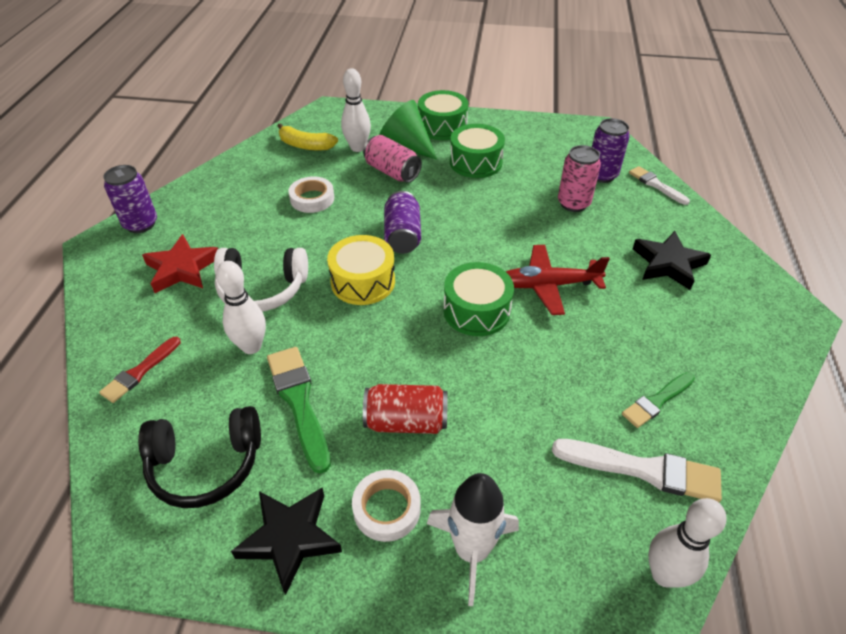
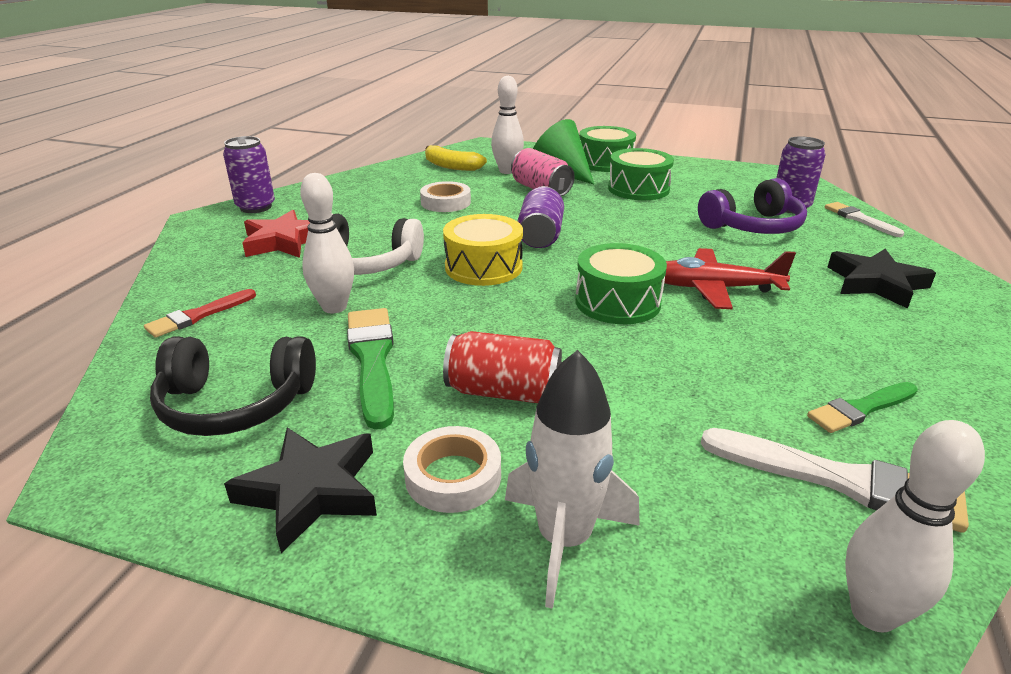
camera: 10 degrees right, 15 degrees down
pink can [558,145,601,212] -> purple headphones [698,178,807,234]

